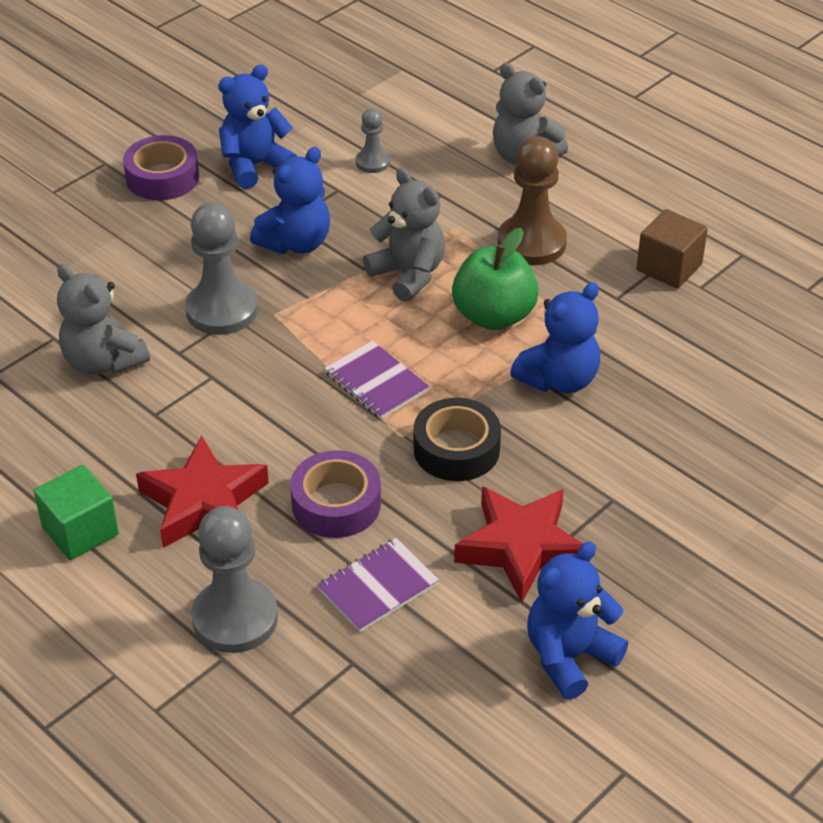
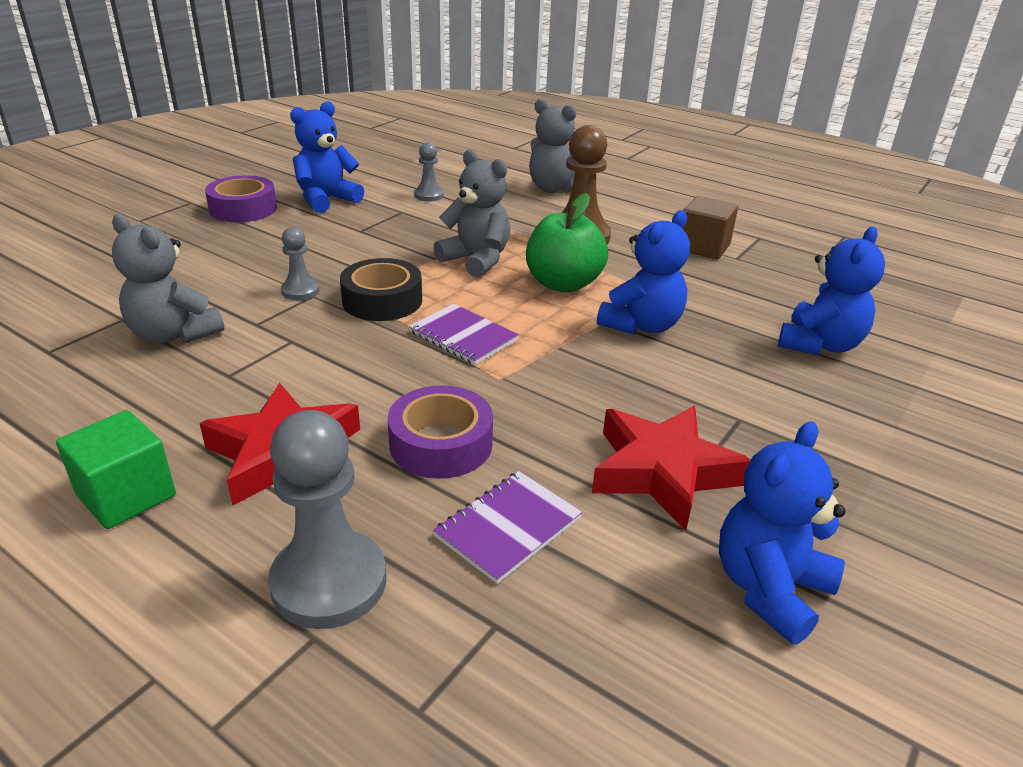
camera: 10 degrees left, 10 degrees down
grey pawn [185,202,258,335] -> grey pawn [281,227,320,300], size x0.53
blue teddy bear [250,147,330,254] -> blue teddy bear moved to [778,227,885,355]
black tape [414,398,501,481] -> black tape moved to [340,258,422,321]

